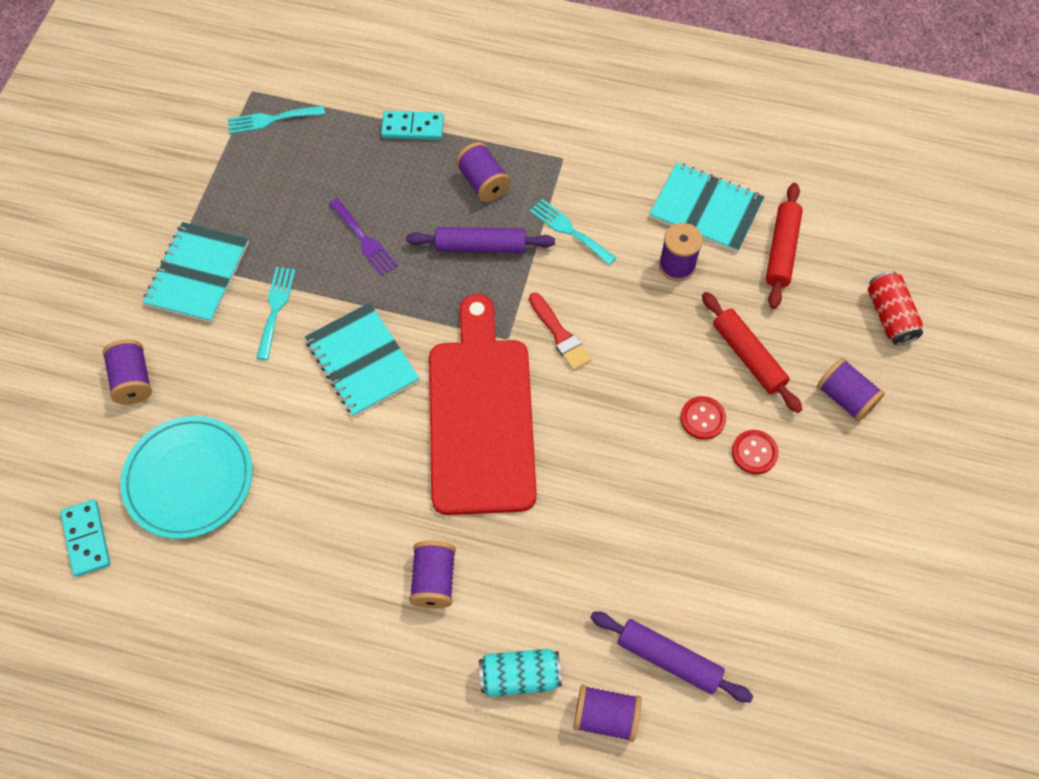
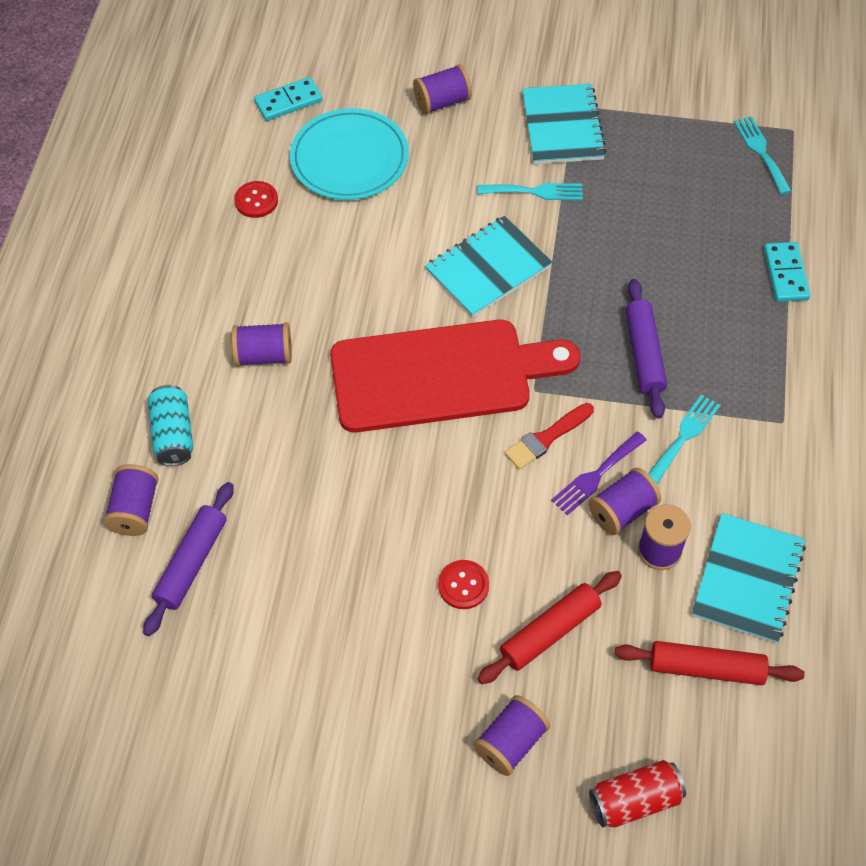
camera: 85 degrees right, 5 degrees down
turquoise notebook [143,222,249,323] -> turquoise notebook turned 75 degrees clockwise [522,84,607,164]
purple fork [329,198,398,276] -> purple fork moved to [551,432,647,515]
purple spool [456,142,511,202] -> purple spool moved to [588,468,661,535]
red button [732,430,779,474] -> red button moved to [234,181,278,218]

